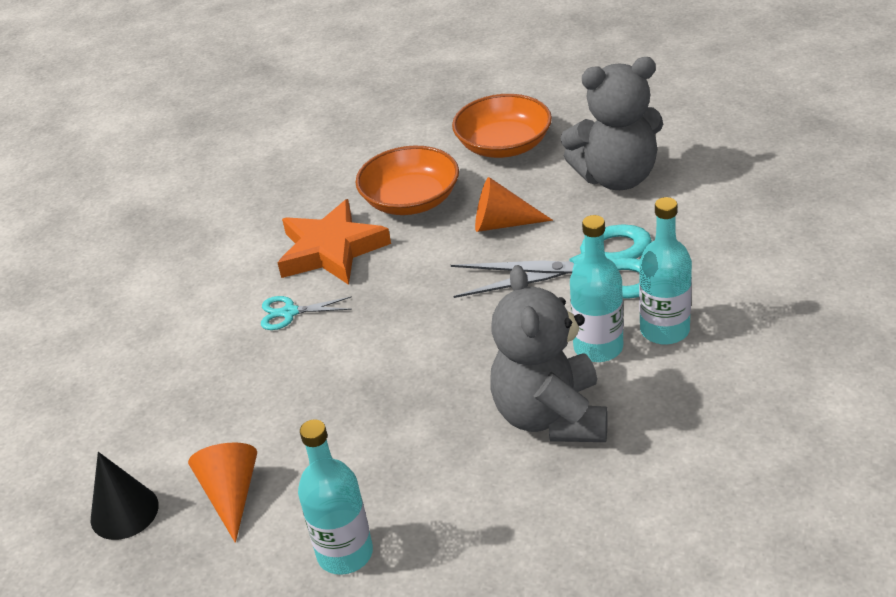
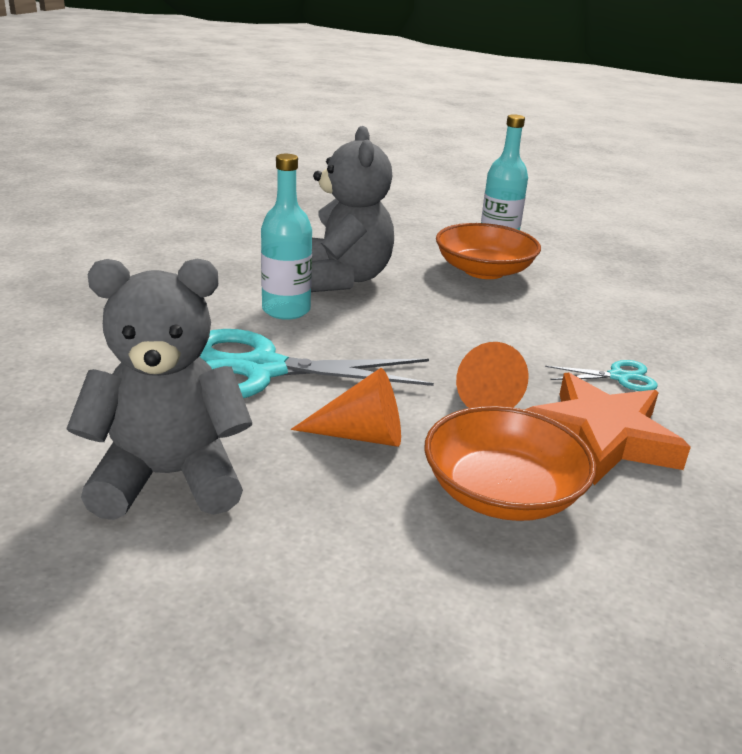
camera: 175 degrees right, 10 degrees down
black cone [91,452,159,540] -> none
orange cone [188,443,257,543] -> orange cone moved to [456,342,529,408]
orange bowl [452,94,552,158] -> orange bowl moved to [436,223,541,279]
turquoise bottle [639,197,692,345] -> none

